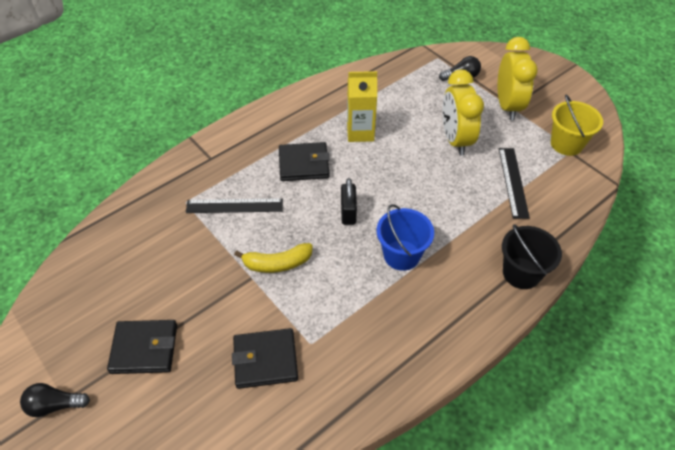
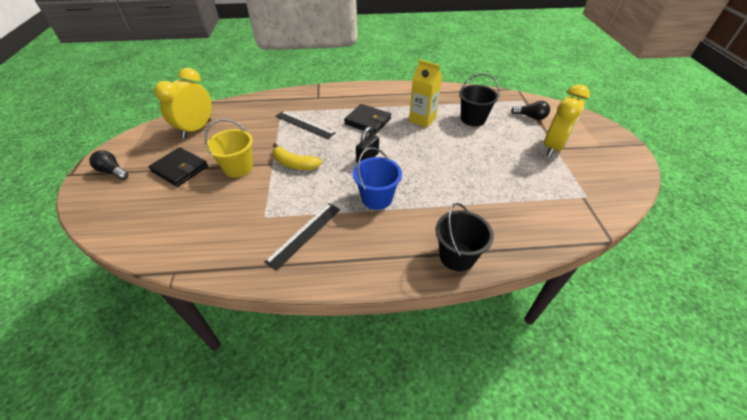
camera: 35 degrees right, 5 degrees down
black wallet [232,328,298,389] -> none
yellow clock [442,69,484,156] -> yellow clock moved to [154,68,212,138]
black ruler [499,148,530,219] -> black ruler moved to [264,203,340,270]
yellow bucket [551,94,603,156] -> yellow bucket moved to [204,119,253,178]
none -> black bucket [459,73,500,126]

